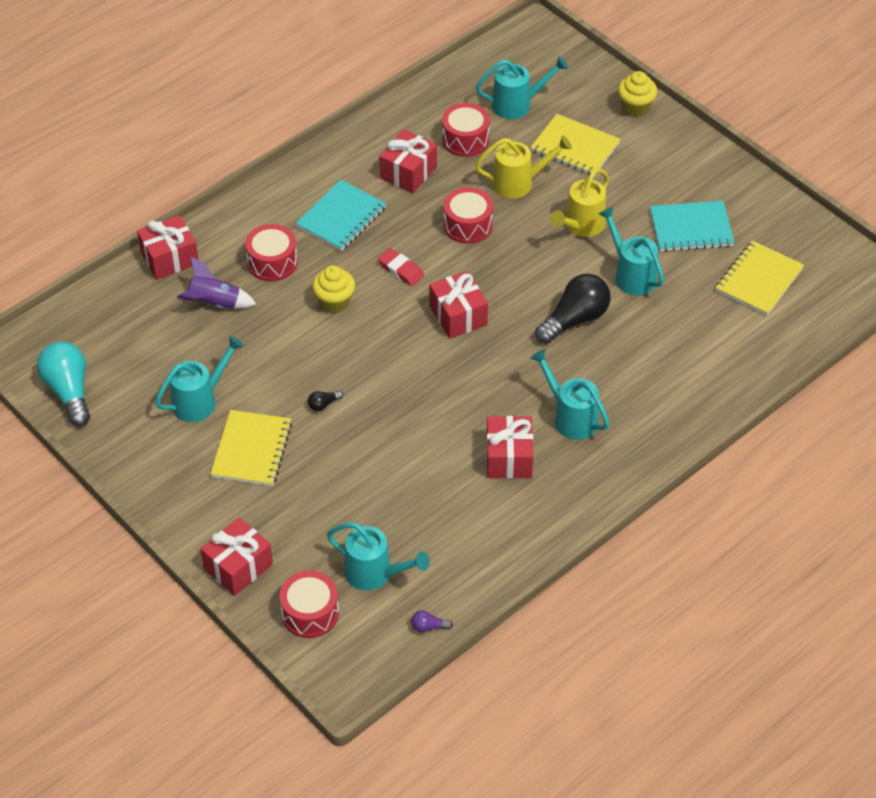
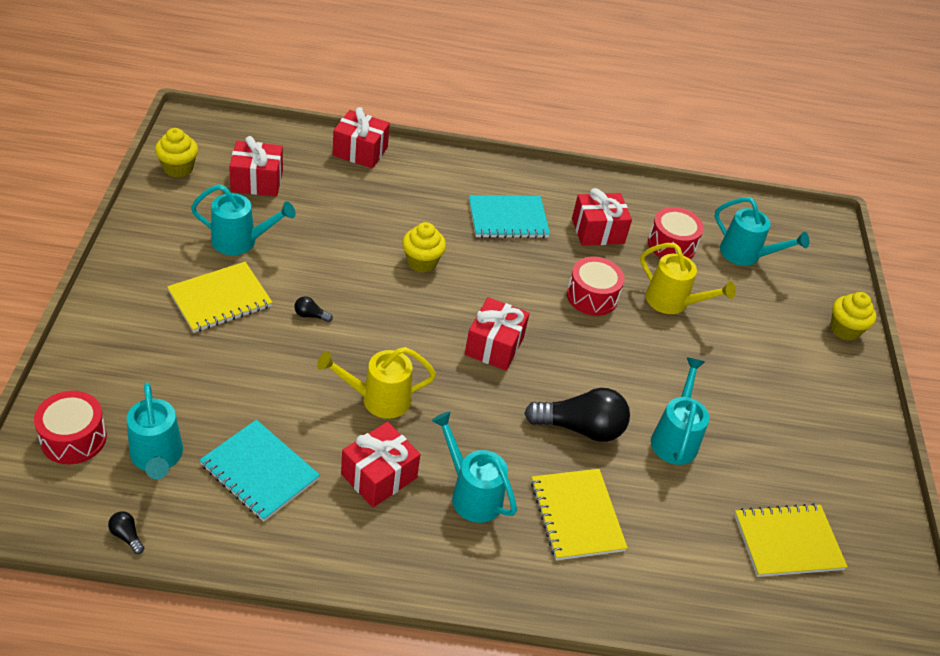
camera: 40 degrees right, 5 degrees down
turquoise light bulb [37,341,90,427] -> yellow cupcake [155,128,198,178]
purple rocket [177,256,256,309] -> none
red gift [200,518,273,596] -> red gift moved to [229,136,283,197]
red drum [245,224,298,281] -> none
red eraser [378,248,424,286] -> none
purple light bulb [411,611,453,632] -> black light bulb [108,511,144,554]
yellow notebook [530,114,620,175] -> yellow notebook moved to [531,469,628,560]
turquoise watering can [530,349,609,440] -> turquoise watering can turned 45 degrees counterclockwise [431,411,517,523]
yellow watering can [550,168,609,237] -> yellow watering can moved to [317,347,436,419]
turquoise notebook [650,201,734,252] -> turquoise notebook moved to [200,420,320,522]

